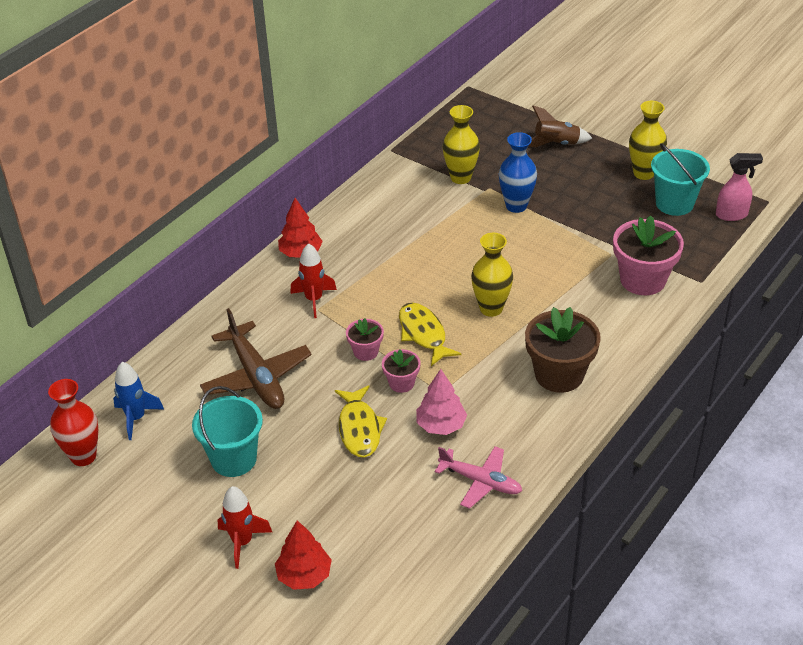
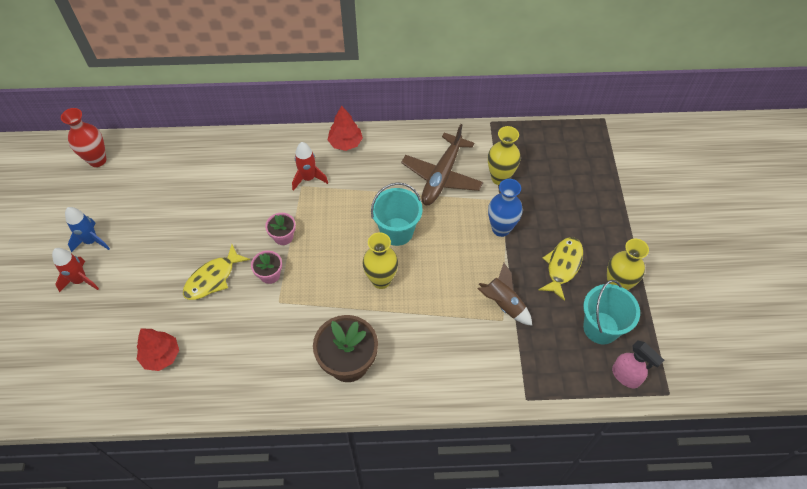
camera: 50 degrees right, 15 degrees up
blue rocket [113,362,164,440] -> blue rocket moved to [65,207,110,252]
turquoise bucket [192,386,263,477] -> turquoise bucket moved to [371,182,423,246]
brown plane [200,308,312,409] -> brown plane moved to [401,124,483,205]
red tree [275,520,332,590] -> red tree moved to [137,328,179,371]
yellow fish [399,303,461,366] -> yellow fish moved to [539,237,583,301]
pink tree [416,369,467,435] -> none
pink plane [435,446,522,509] -> none
brown rocket [528,105,592,147] -> brown rocket moved to [478,263,532,326]
pink flower pot [613,215,684,295] -> none

